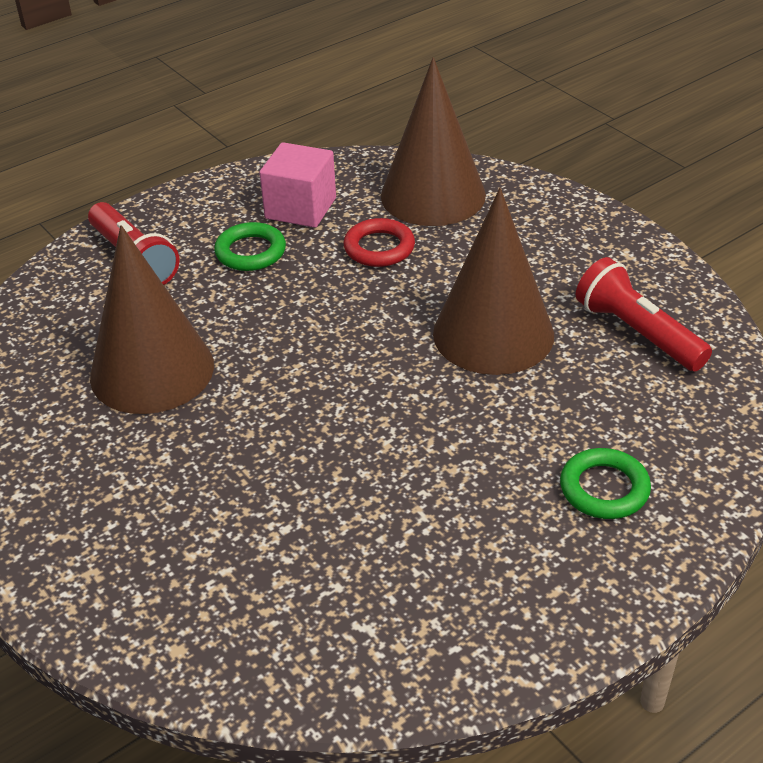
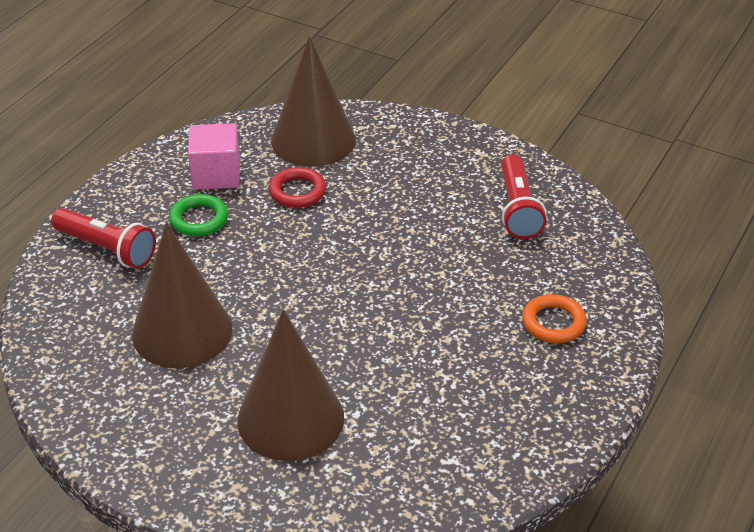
camera: 25 degrees left, 0 degrees up
brown cone [433,188,554,375] -> brown cone moved to [237,310,344,461]
green ring [560,448,651,519] -> orange ring [522,294,587,343]
red flashlight [576,257,712,371] -> red flashlight turned 120 degrees counterclockwise [501,154,547,239]

